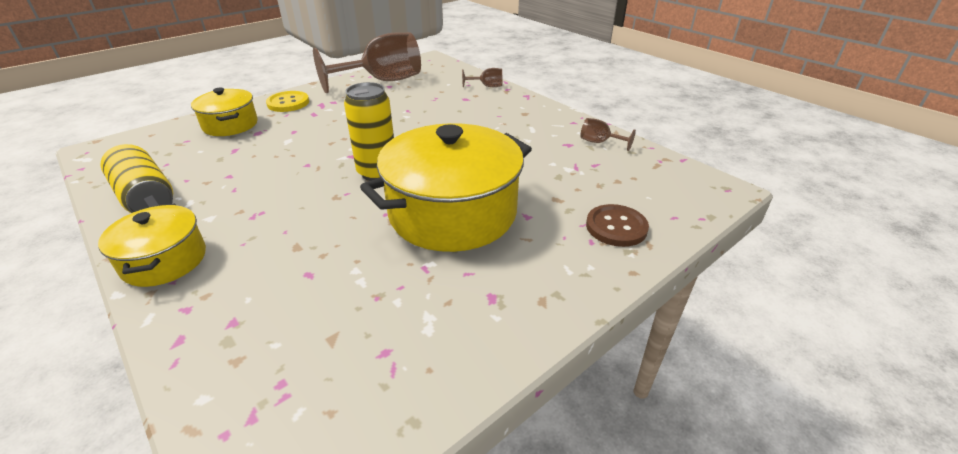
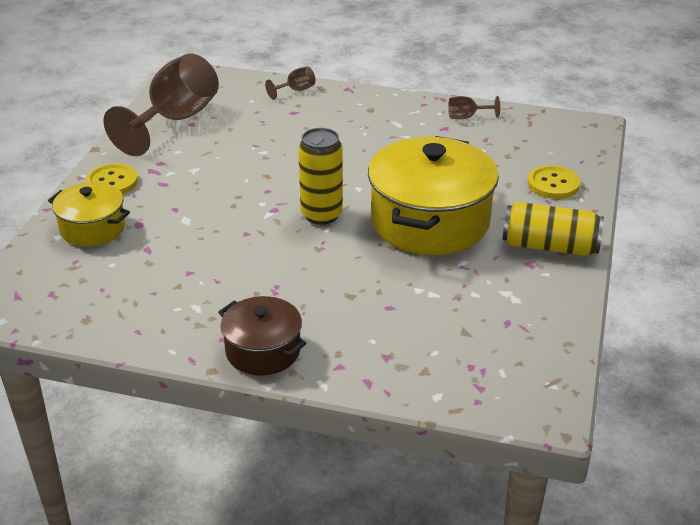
camera: 35 degrees left, 0 degrees up
yellow pot [98,204,206,287] -> brown pot [218,296,306,375]
yellow can [100,144,173,213] -> yellow can moved to [503,202,604,256]
brown button [586,204,649,247] -> yellow button [528,165,580,199]

